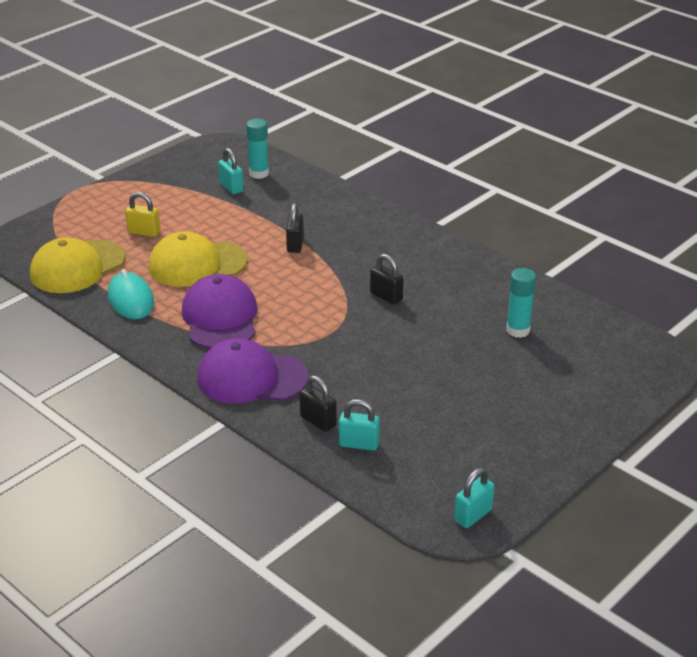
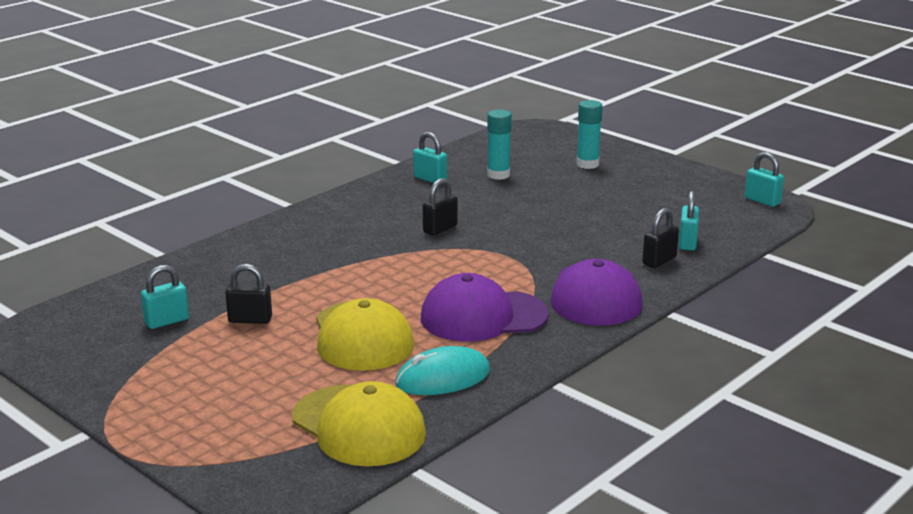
camera: 90 degrees left, 10 degrees down
yellow padlock [125,192,160,237] -> none
turquoise glue stick [246,119,269,179] -> turquoise glue stick moved to [577,100,603,169]
black padlock [286,203,304,253] -> black padlock moved to [225,264,272,324]
none -> turquoise padlock [413,132,447,183]

